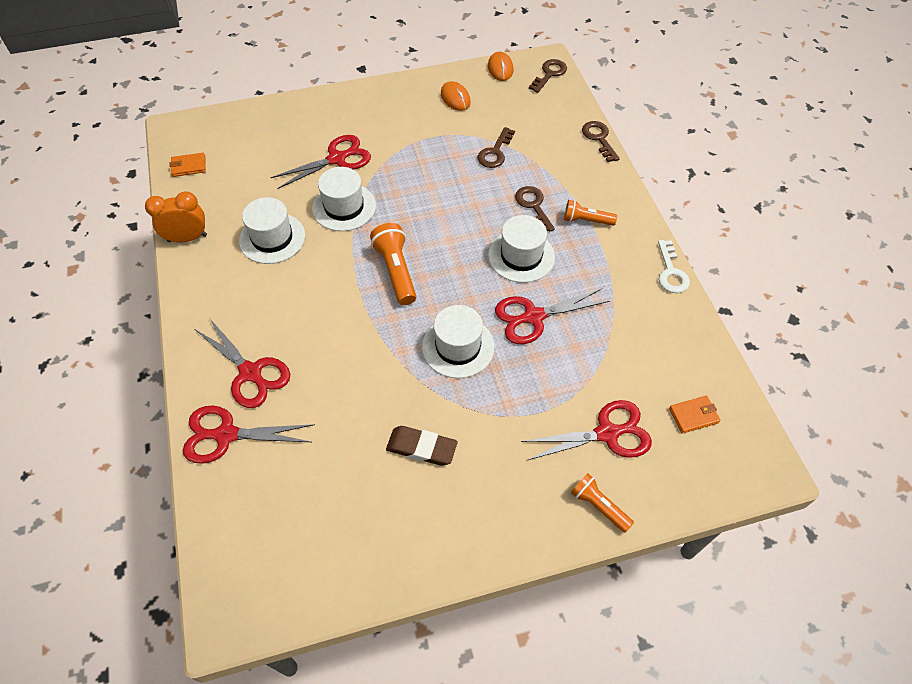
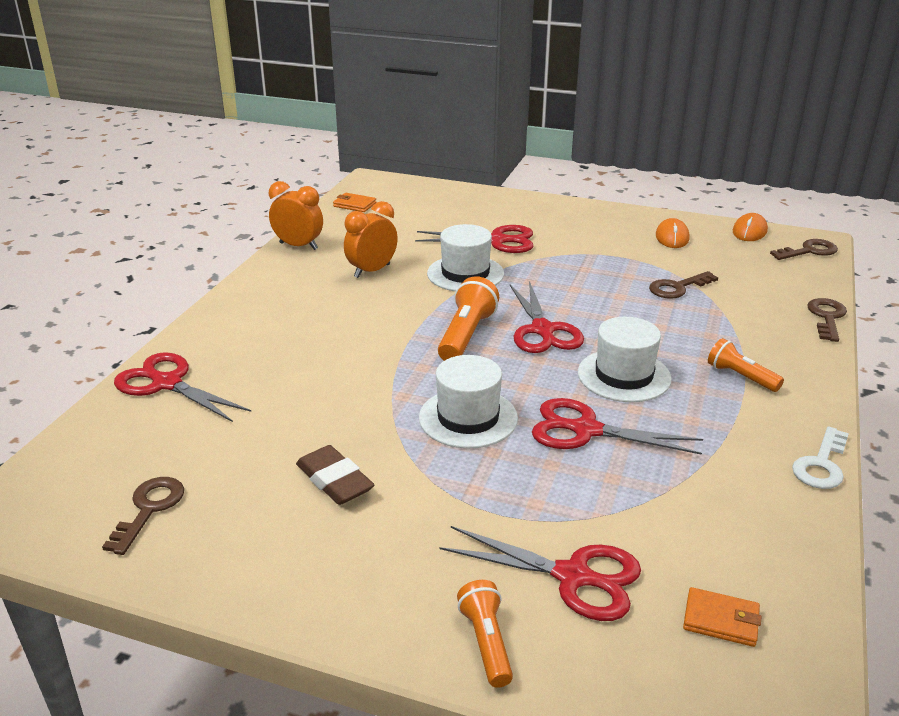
camera: 35 degrees right, 25 degrees down
red scissors [195,319,290,408] -> red scissors moved to [510,281,584,353]
white hat [239,197,305,264] -> orange clock [344,201,398,278]
brown key [515,186,555,231] -> brown key moved to [102,477,184,555]

